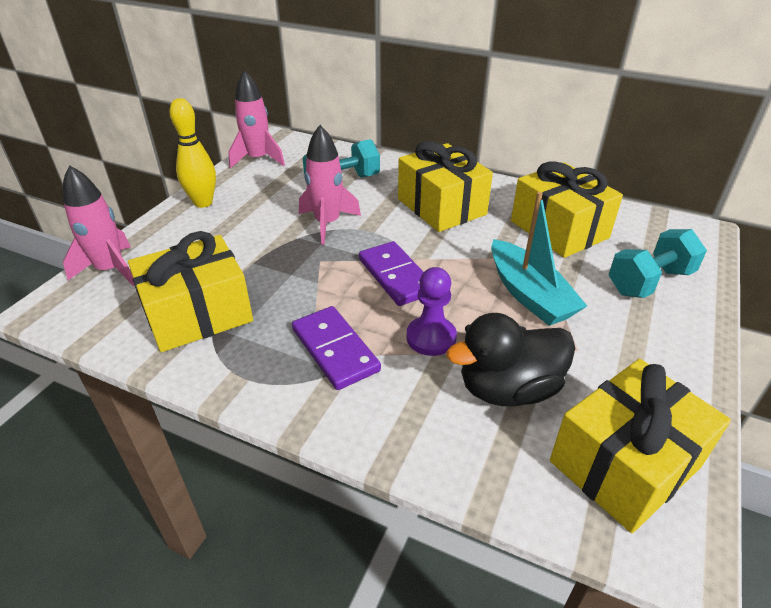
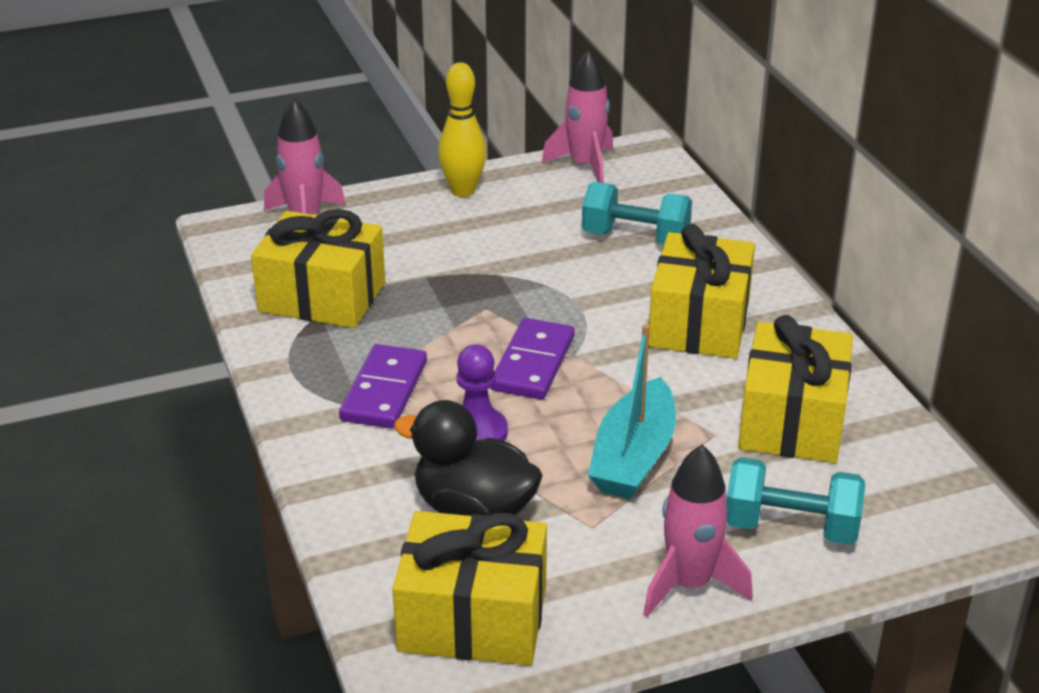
camera: 45 degrees right, 5 degrees down
pink rocket [299,125,361,245] -> pink rocket moved to [643,444,753,617]

